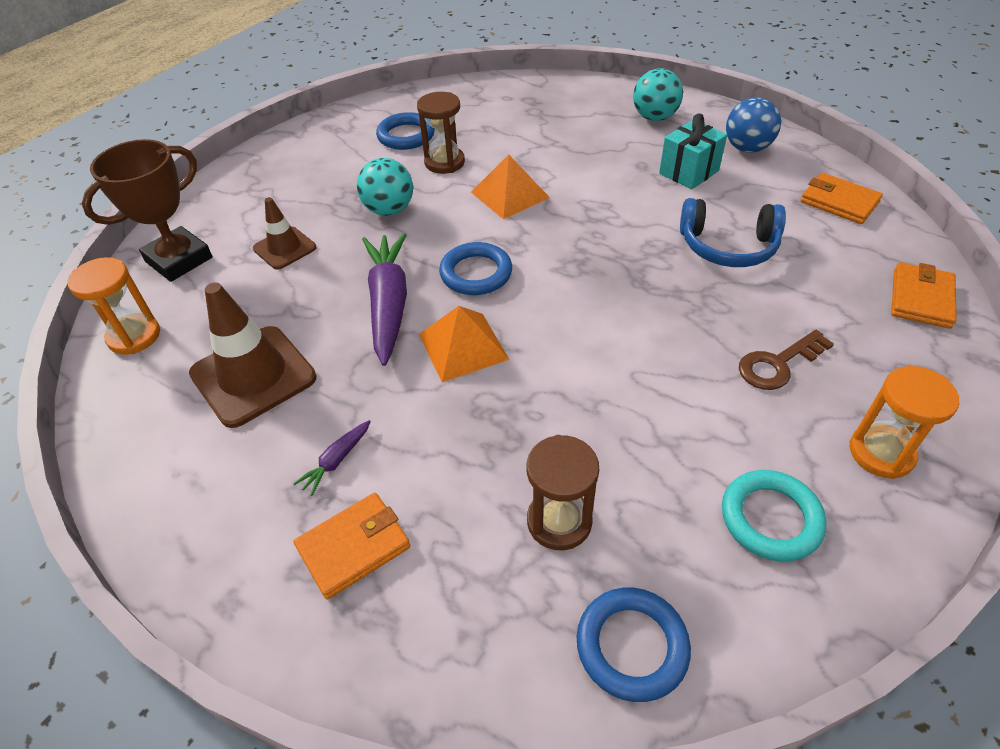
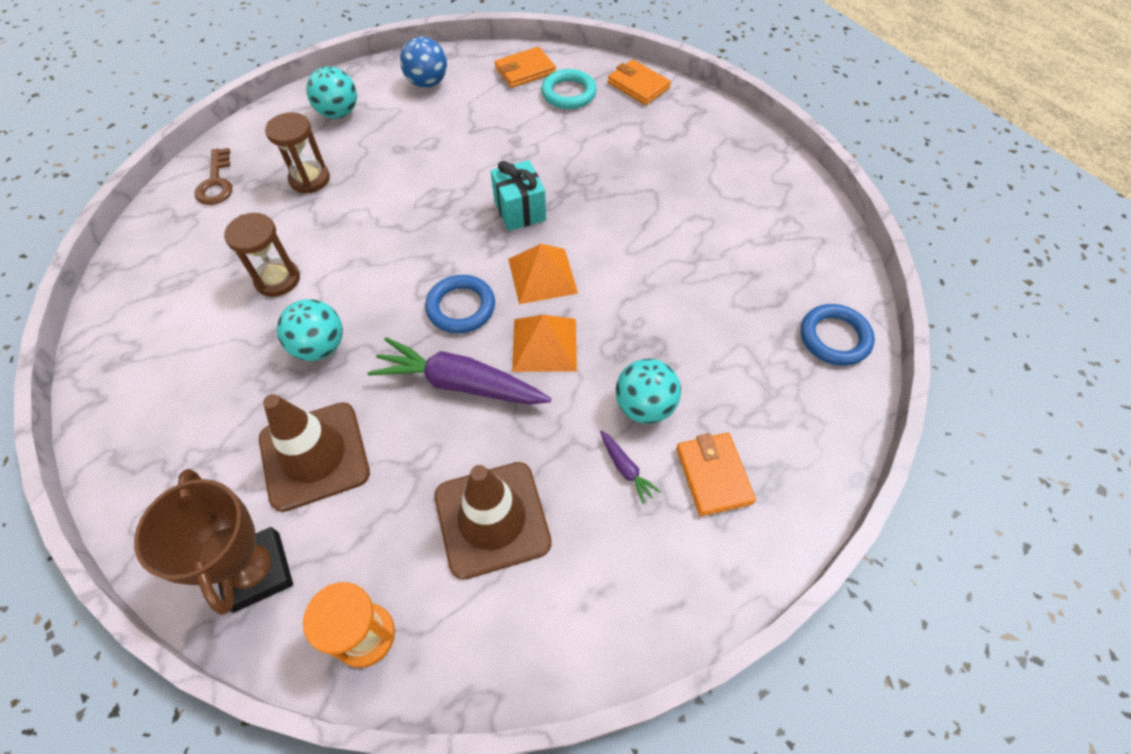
camera: 70 degrees left, 10 degrees up
brown traffic cone [253,197,316,270] -> brown traffic cone [259,394,370,512], size x1.71
blue ring [376,112,435,150] -> none
orange pyramid [471,155,550,219] -> orange pyramid moved to [508,244,578,304]
brown hourglass [527,435,599,550] -> brown hourglass moved to [265,112,330,193]
turquoise gift [659,114,727,189] -> turquoise gift moved to [491,160,546,231]
blue headphones [680,198,786,267] -> none
turquoise ring [722,470,827,562] -> turquoise ring moved to [541,69,597,109]
brown key [739,330,834,390] -> brown key moved to [195,148,232,205]
orange hourglass [850,366,959,479] -> none
none -> turquoise ball [615,359,681,424]

